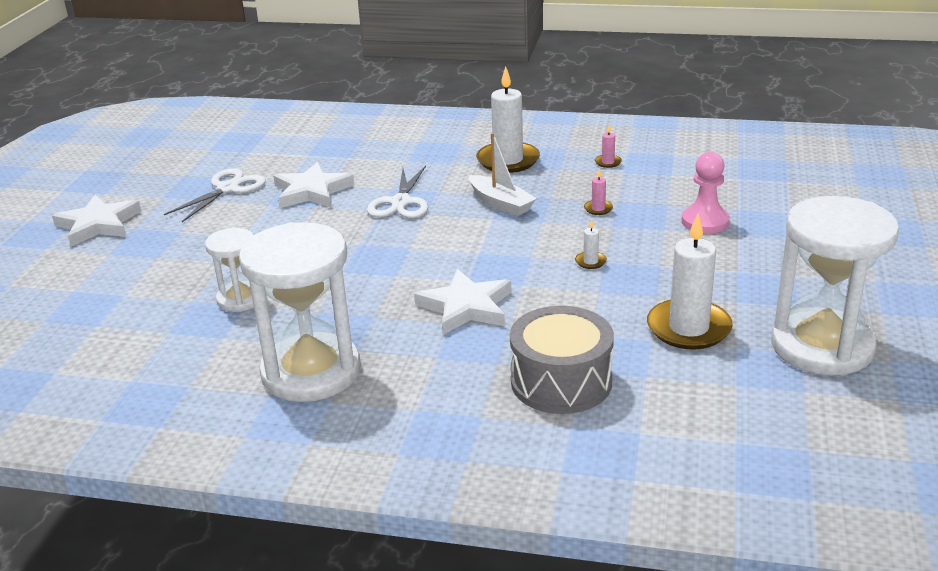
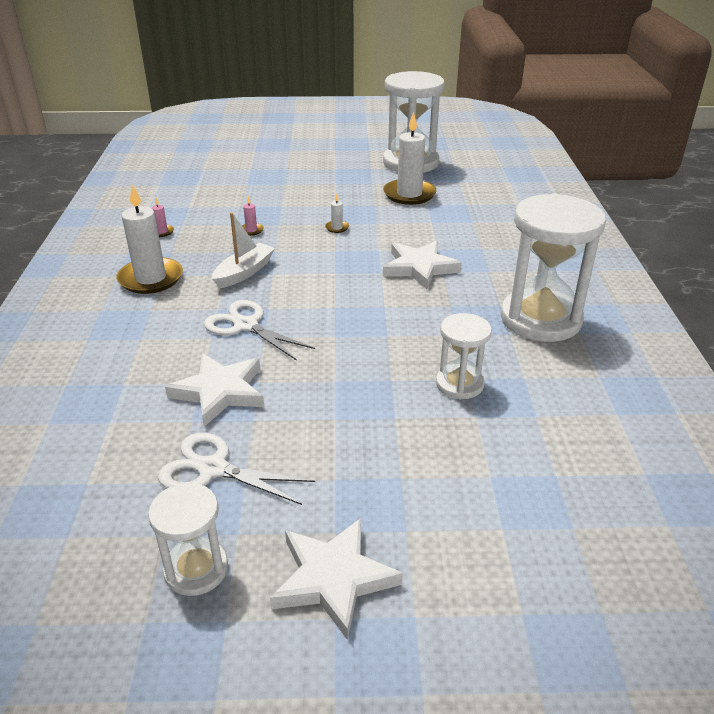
camera: 105 degrees left, 5 degrees up
white scissors [367,165,428,218] -> white scissors turned 135 degrees counterclockwise [204,300,315,361]
grey drum [510,306,614,414] -> none
pink pawn [682,152,730,234] -> none
none -> white hourglass [148,483,228,596]

